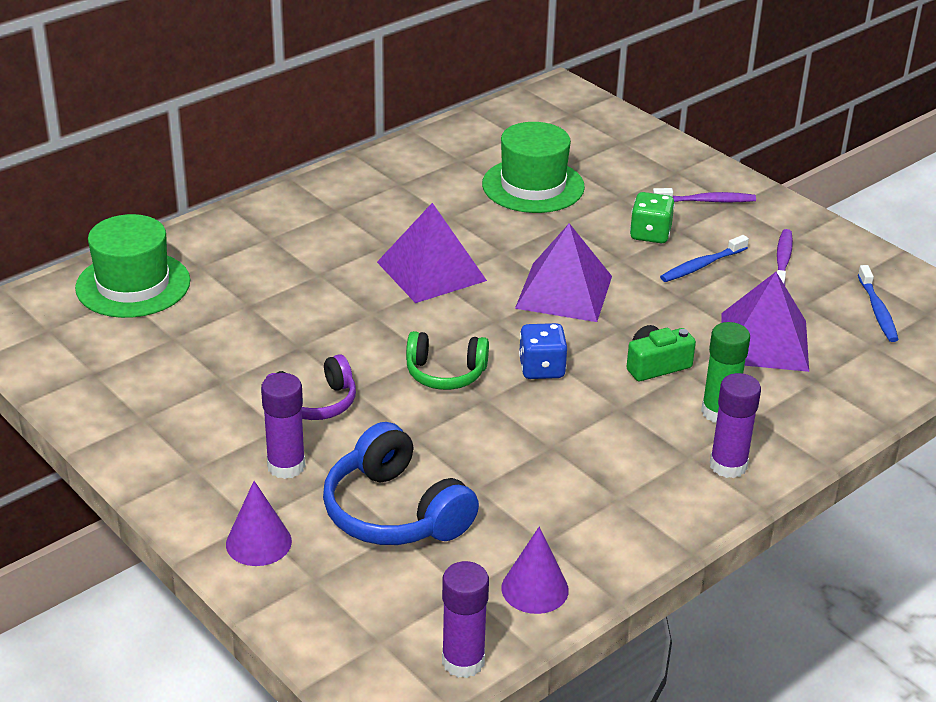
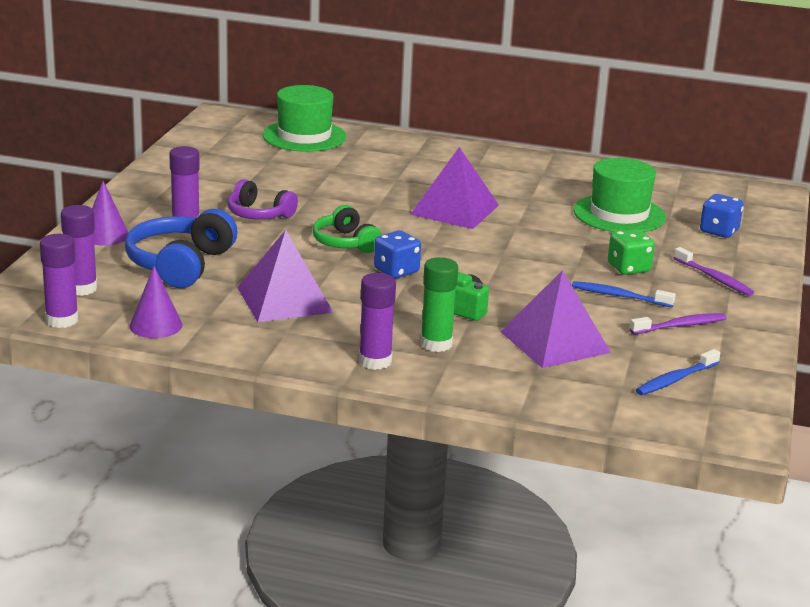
camera: 55 degrees right, 10 degrees down
purple pyramid [515,223,612,322] -> purple pyramid moved to [237,230,334,322]
none -> purple glue stick [61,205,97,296]
none -> blue dice [700,194,744,238]

